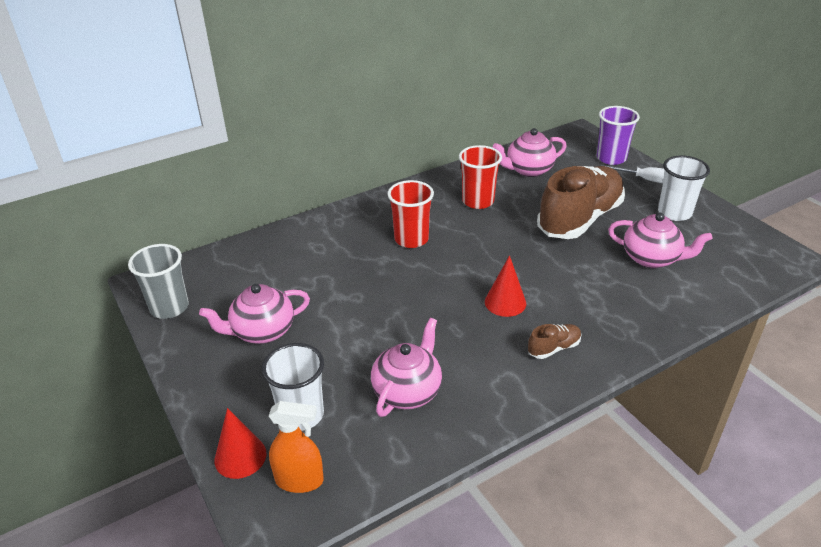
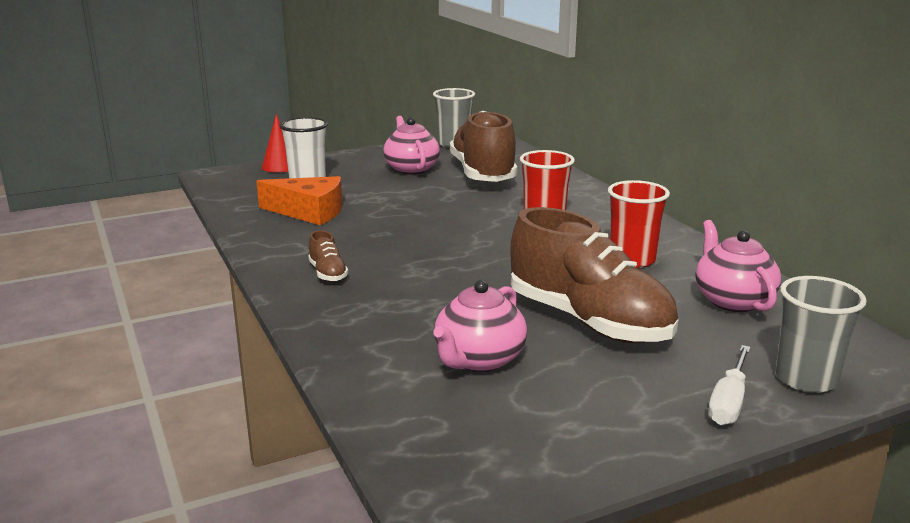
camera: 95 degrees right, 15 degrees down
orange spray bottle [269,401,324,493] -> none
pink teapot [371,318,442,417] -> orange cheese [256,176,342,225]
red cone [485,255,526,317] -> none
purple cup [597,106,640,165] -> grey cup [776,276,867,393]
white cup [658,156,710,221] -> none
none -> brown shoe [450,111,517,182]

